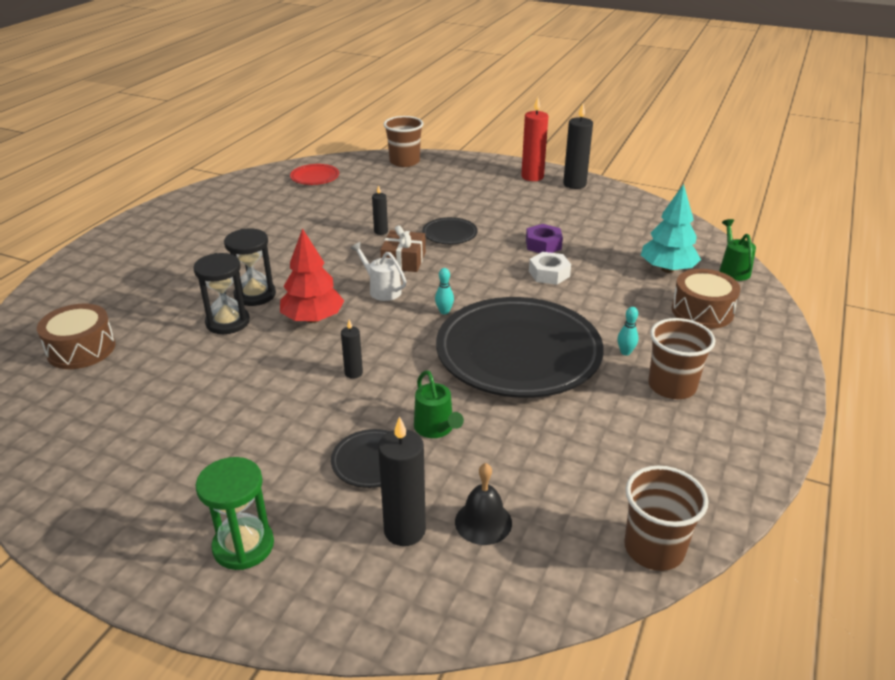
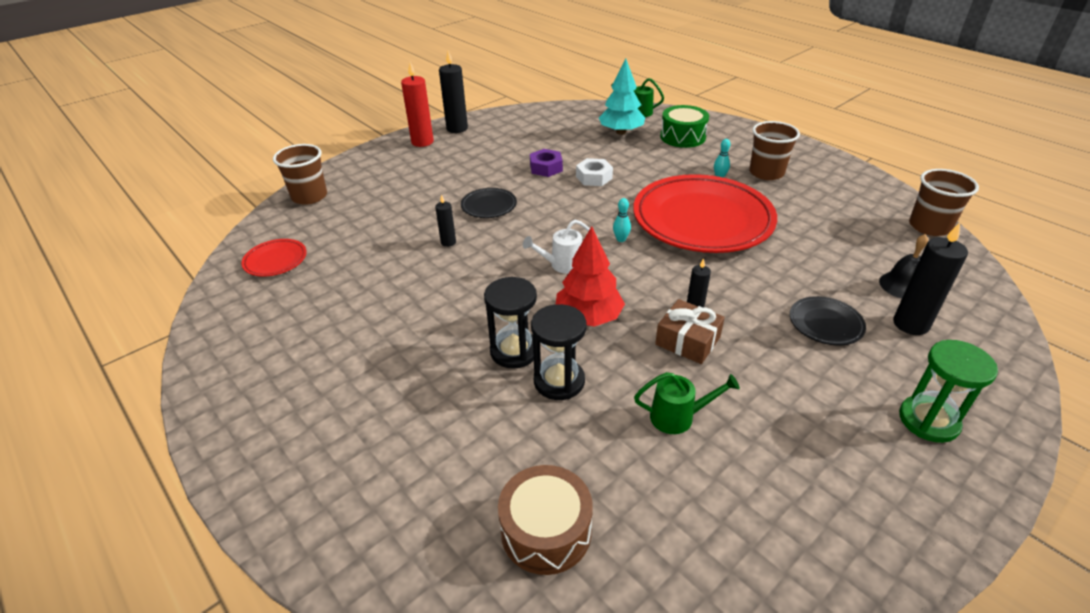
camera: 65 degrees left, 5 degrees up
brown gift [380,225,426,272] -> brown gift moved to [655,299,725,364]
green watering can [414,370,464,438] -> green watering can moved to [634,372,740,434]
black plate [436,297,604,398] -> red plate [633,174,777,253]
brown drum [672,269,740,329] -> green drum [660,105,709,148]

